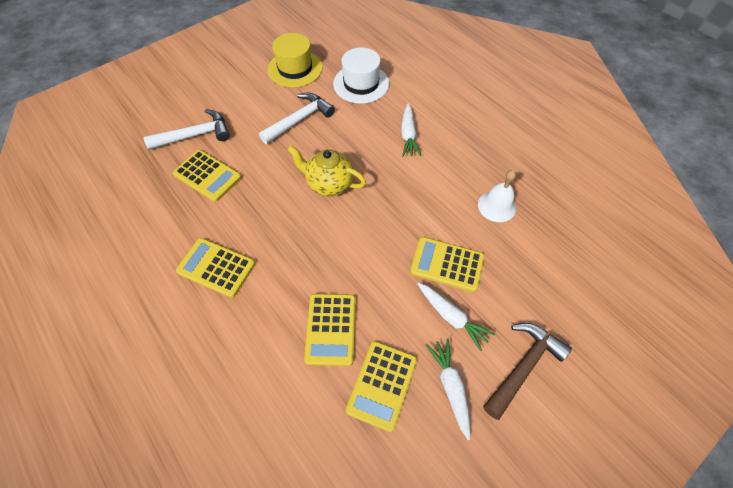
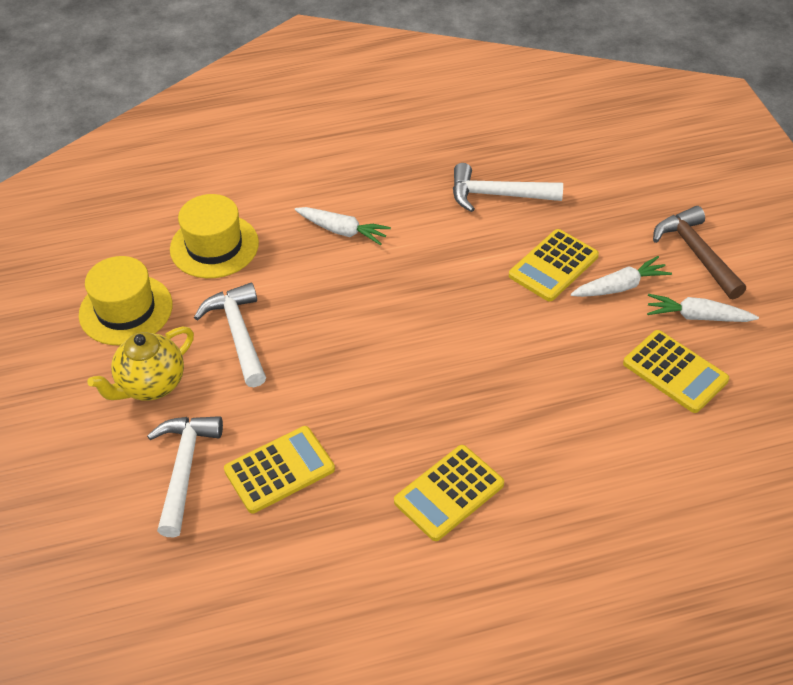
camera: 65 degrees left, 10 degrees down
yellow teapot [287,145,366,197] -> yellow teapot moved to [87,327,194,401]
yellow calculator [304,294,356,366] -> none
white hat [333,48,389,104] -> yellow hat [170,194,259,278]
white bell [478,170,516,222] -> white hammer [453,163,563,212]

